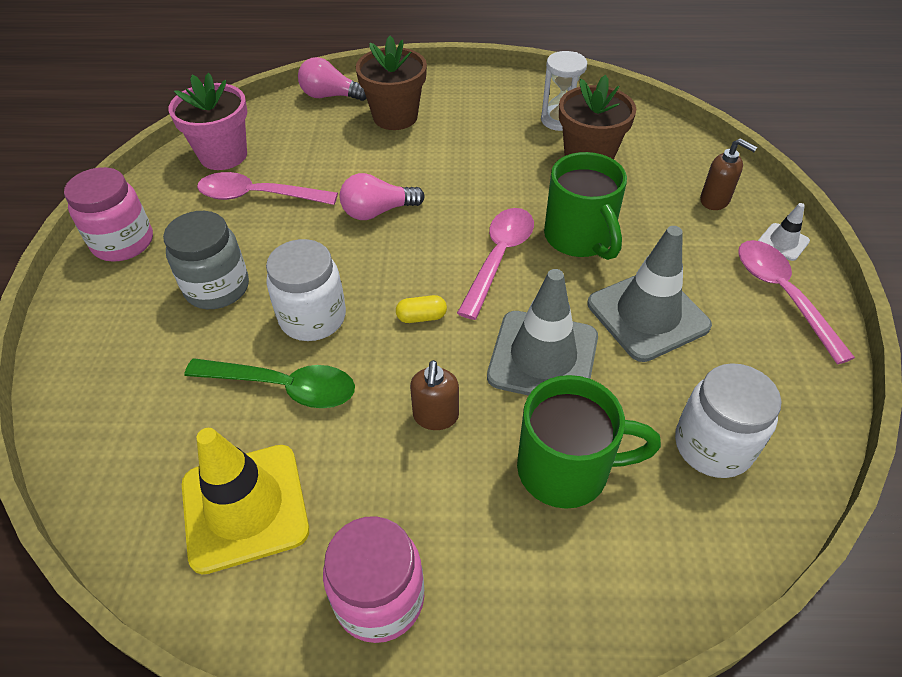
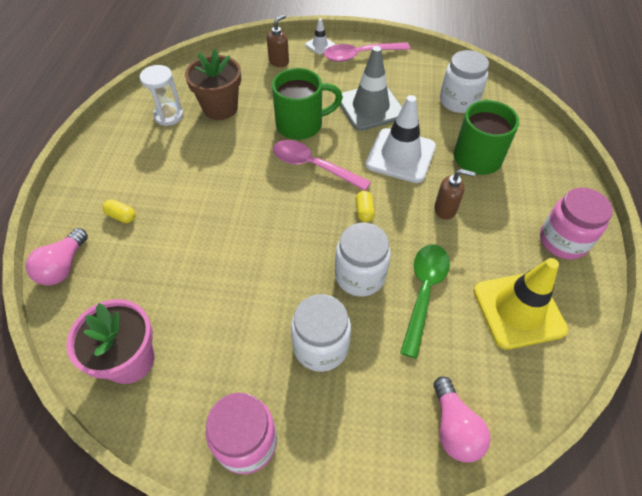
camera: 85 degrees left, 5 degrees up
grey jar [163,211,249,309] -> white jar [291,294,351,372]
pink spoon [197,172,338,205] -> none
pink light bulb [340,173,425,220] -> pink light bulb moved to [433,376,491,463]
brown flower pot [356,36,427,130] -> yellow capsule [103,199,135,223]
grey traffic cone [487,269,598,396] -> white traffic cone [365,95,436,183]

